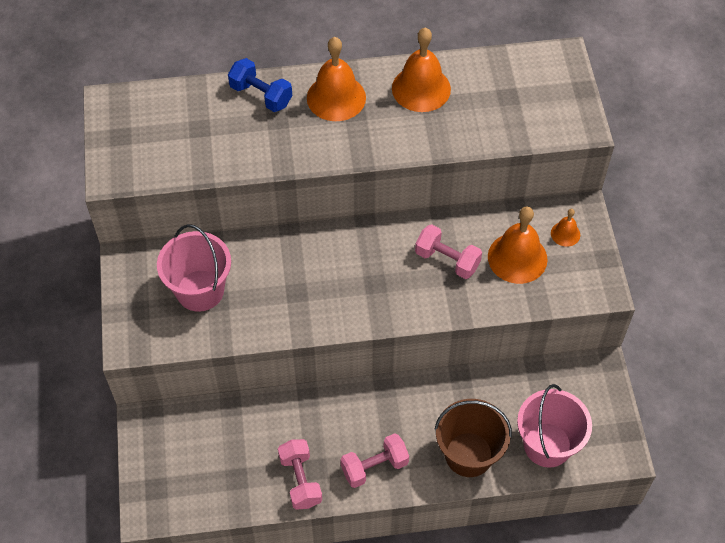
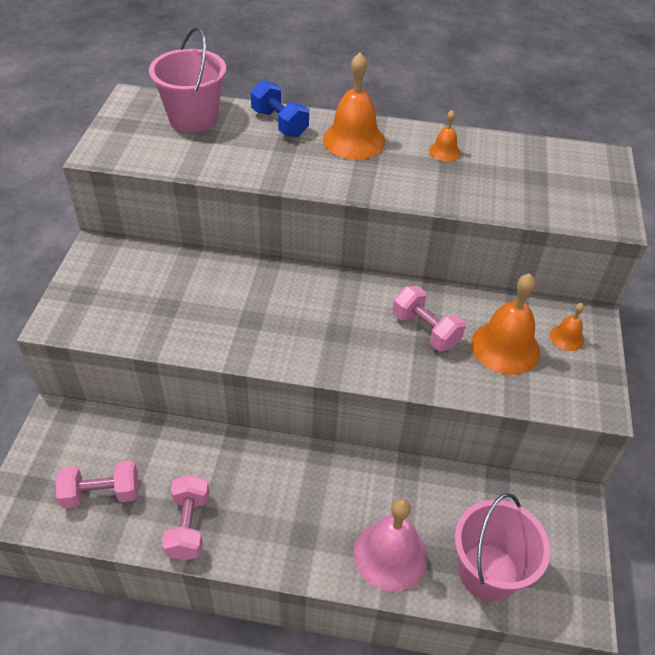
camera: 15 degrees right, 10 degrees down
pink bucket [157,224,231,312] -> pink bucket moved to [149,27,226,133]
pink dumbbell [340,433,409,488] -> pink dumbbell moved to [56,460,139,508]
orange bell [392,28,451,112] -> orange bell [429,110,461,161], size x0.50
brown bucket [434,399,512,477] -> pink bell [354,498,428,592]

